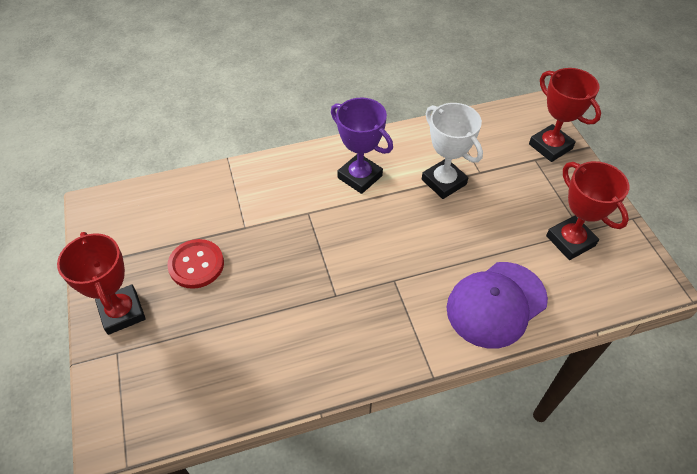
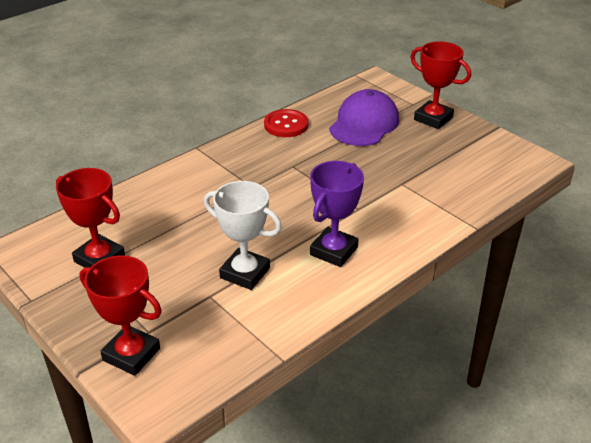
camera: 155 degrees right, 15 degrees down
red button [167,239,224,289] -> red button moved to [264,109,308,137]
purple trophy [331,98,393,194] -> purple trophy turned 75 degrees counterclockwise [310,161,364,267]
purple cap [447,262,548,348] -> purple cap moved to [329,89,399,146]

